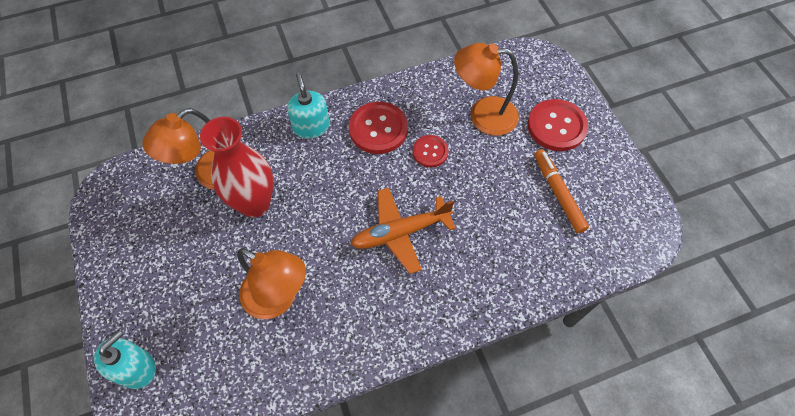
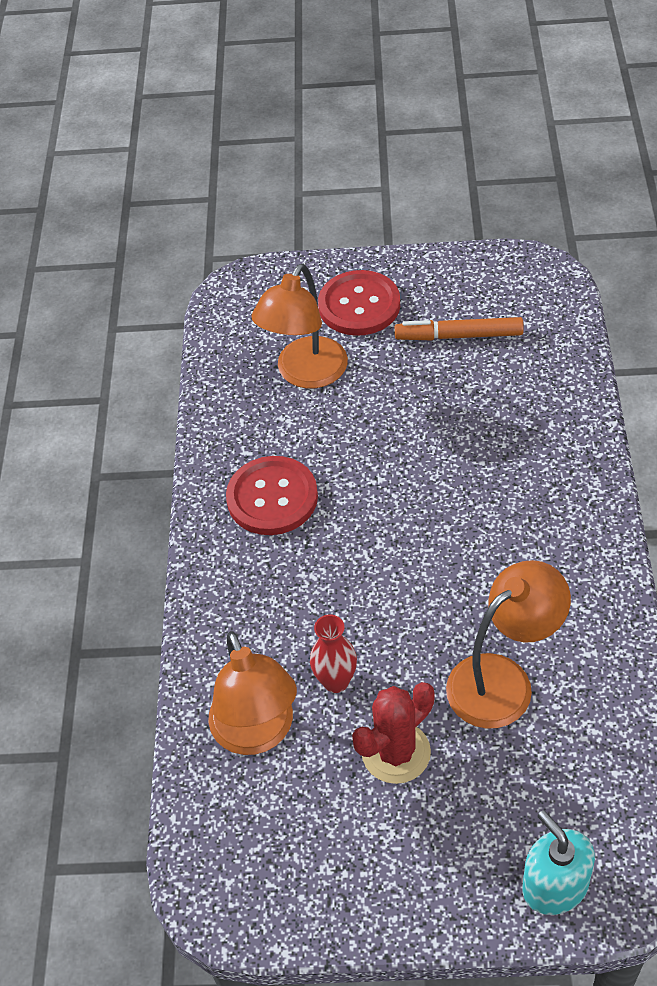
camera: 65 degrees left, 10 degrees down
red vase [200,117,273,218] -> red vase [310,615,357,693], size x0.53
turquoise soap dispenser [287,73,330,139] -> none
orange plane [351,188,456,274] -> none
red button [413,135,449,168] -> none
none -> red cactus [352,682,435,784]

